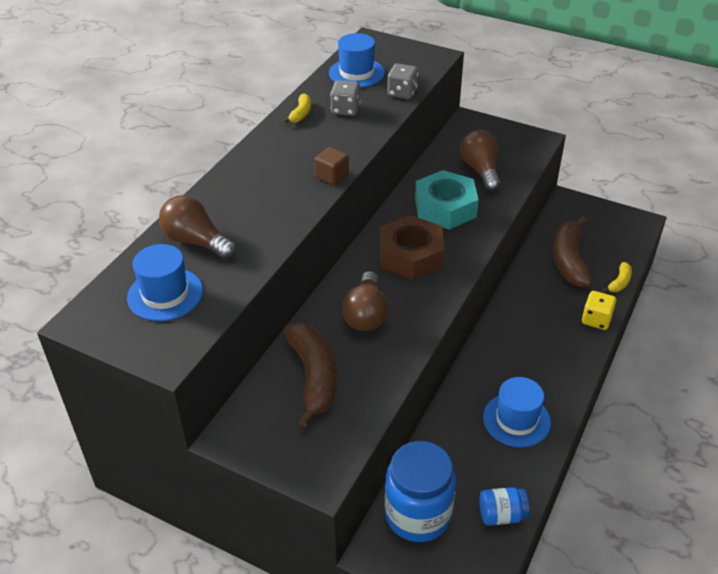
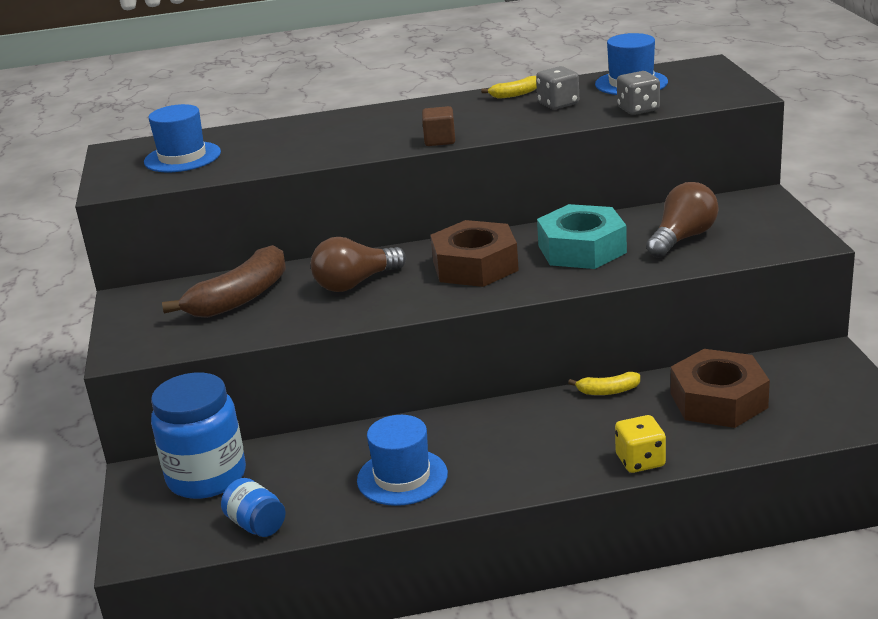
camera: 55 degrees right, 15 degrees down
brown light bulb [159,195,237,260] -> none
brown banana [553,216,593,287] -> brown nut [671,349,770,428]
yellow banana [602,262,632,292] -> yellow banana moved to [568,372,640,395]

